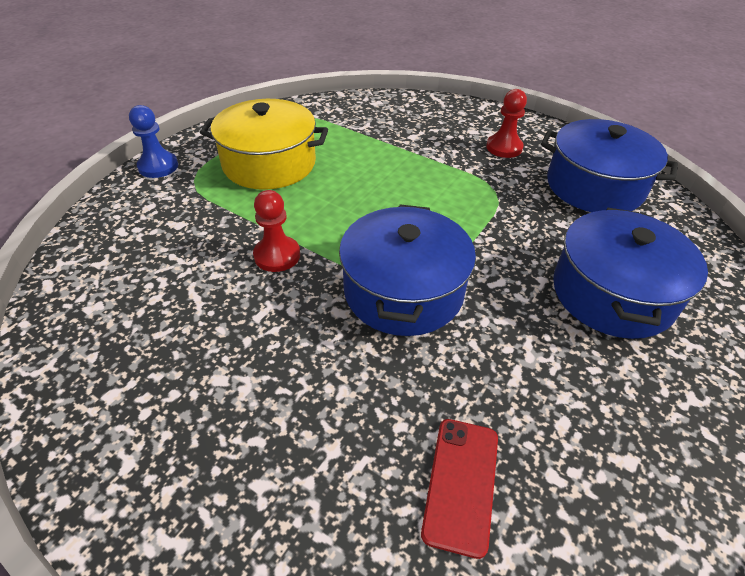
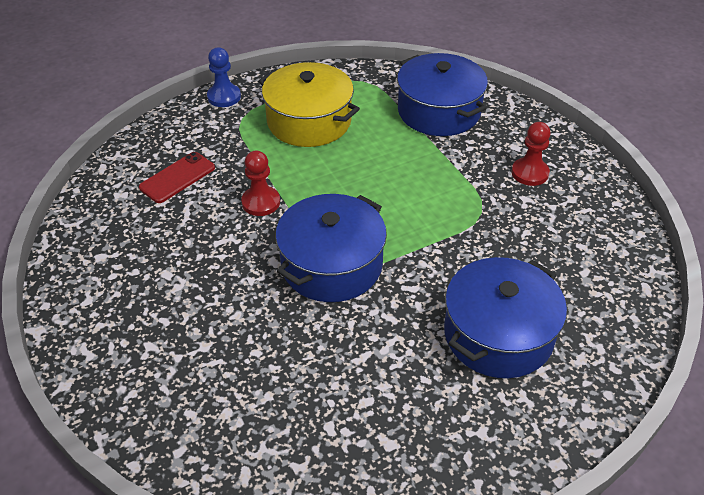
camera: 30 degrees right, 0 degrees up
red phone [421,419,498,559] -> red phone moved to [139,152,215,203]
blue pot [541,119,678,212] -> blue pot moved to [397,53,488,136]

